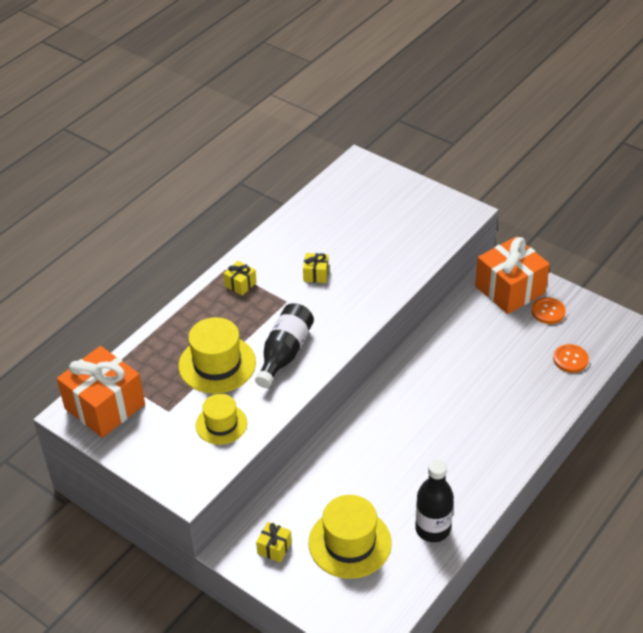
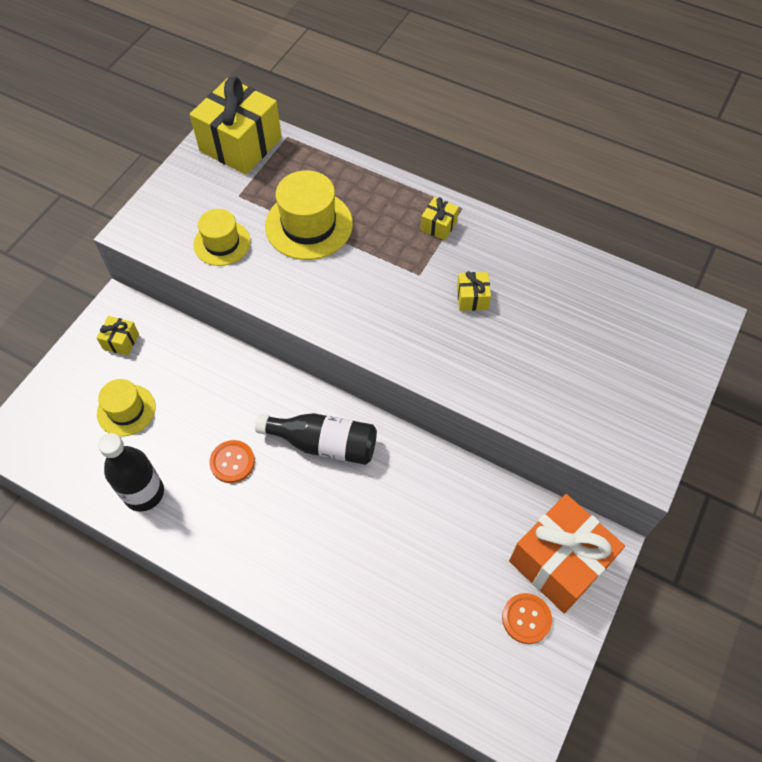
camera: 80 degrees right, 15 degrees up
orange gift [57,346,145,438] -> yellow gift [190,76,282,175]
black bottle [255,303,314,388] -> black bottle moved to [255,413,377,465]
yellow hat [309,495,392,579] -> yellow hat [97,379,156,436], size x0.64
orange button [553,344,589,373] -> orange button moved to [209,440,255,483]

